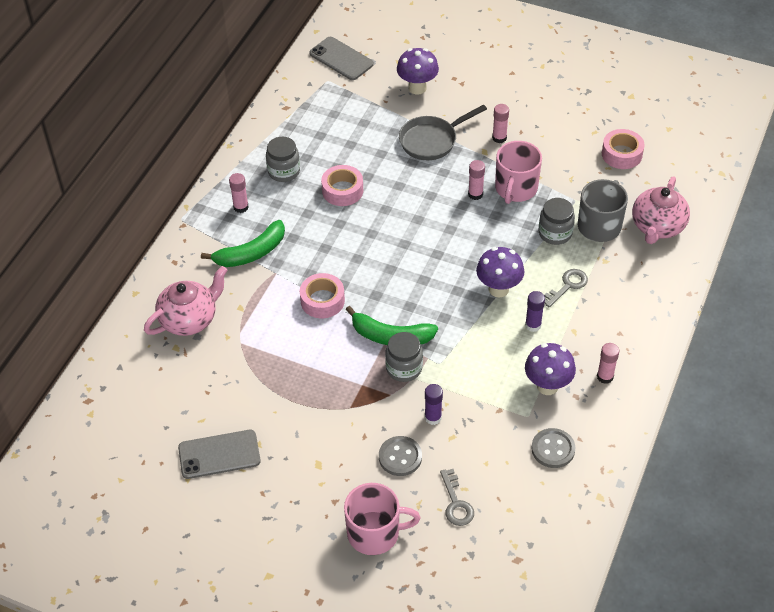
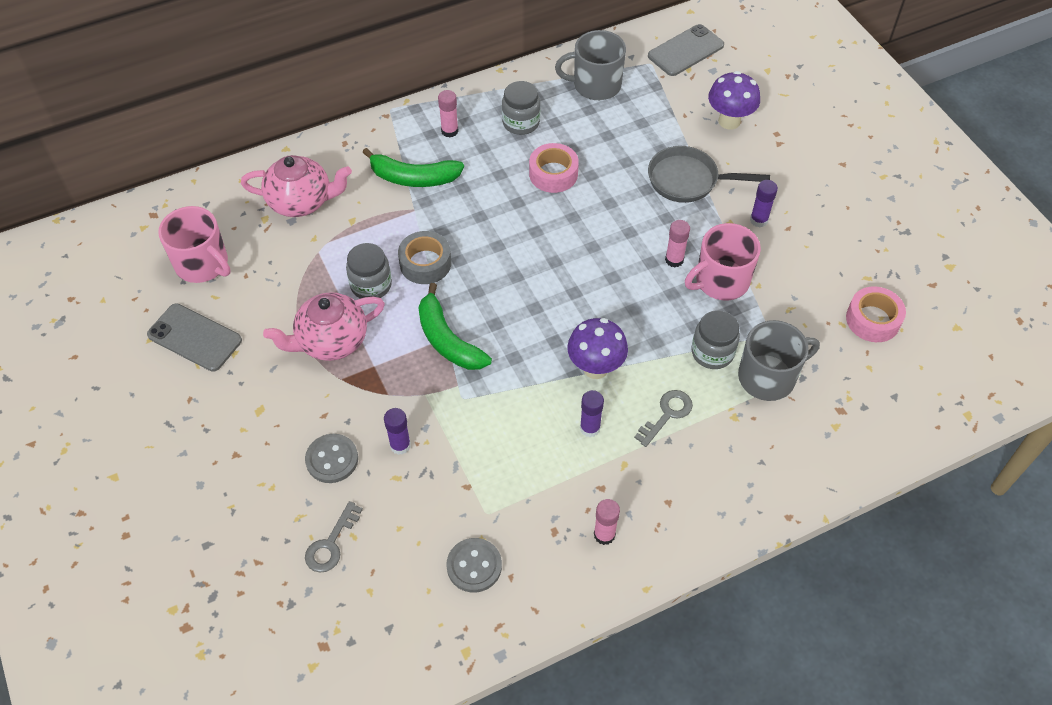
camera: 40 degrees right, 5 degrees up
pink tape [300,273,345,318] -> grey tape [398,231,451,284]
grey phone [309,37,374,80] -> grey phone turned 60 degrees clockwise [648,24,724,76]
pink mug [344,483,421,555] -> pink mug moved to [158,206,231,283]
grey jar [385,332,423,382] -> grey jar moved to [346,243,392,299]
pink glue stick [492,104,509,143] -> purple glue stick [750,180,778,227]
purple mushroom [525,343,576,395] -> none
grey key [544,269,588,308] -> grey key turned 45 degrees counterclockwise [634,390,693,447]
pink teapot [632,176,690,244] -> pink teapot moved to [263,292,385,361]
none -> grey mug [555,30,626,100]

